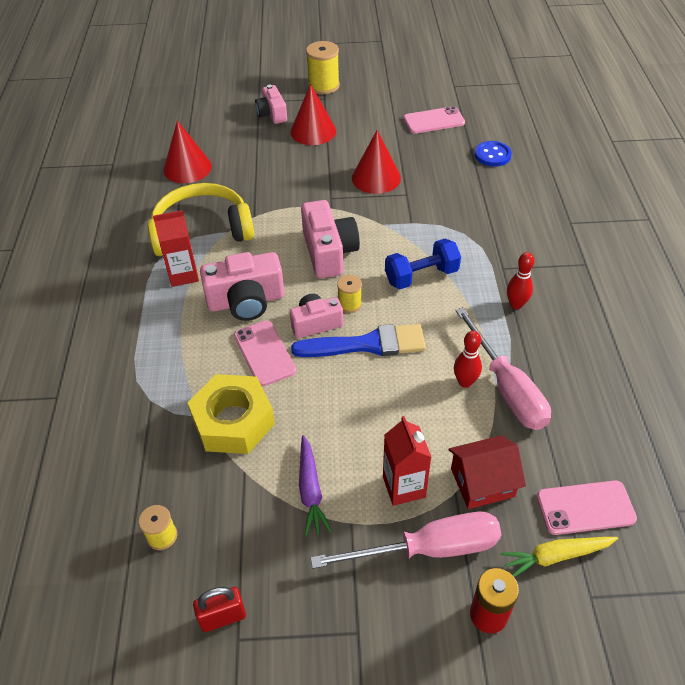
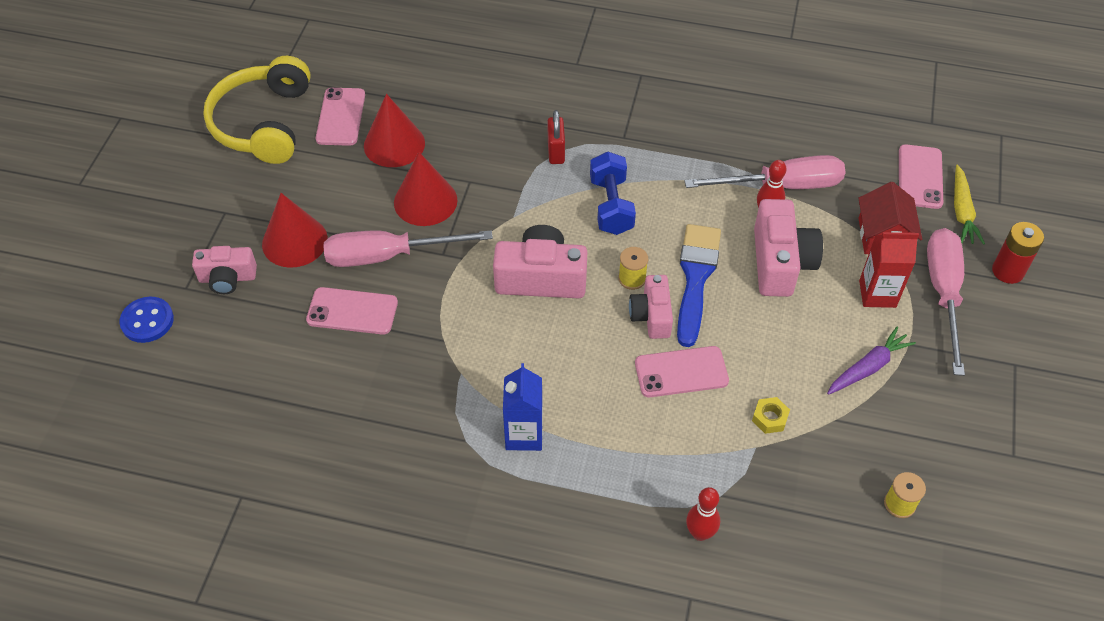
camera: 75 degrees left, 5 degrees up
yellow headphones [148,183,254,256] -> yellow headphones moved to [203,56,311,164]
red carton [153,210,199,287] -> blue carton [503,363,543,451]
red cone [163,120,212,183] -> red cone moved to [364,94,425,167]
yellow nut [187,374,275,454] -> yellow nut [752,397,790,434], size x0.40
red padlock [193,587,246,632] -> red padlock moved to [548,110,565,164]
pink camera [200,252,284,321] -> pink camera moved to [754,199,823,297]
purple carrot [299,435,332,536] -> purple carrot turned 45 degrees counterclockwise [827,327,916,395]
yellow spool [306,41,340,94] -> none
blue button [475,141,512,167] -> blue button moved to [119,297,174,343]
red bowling pin [507,252,534,309] -> red bowling pin moved to [686,487,720,541]
none -> pink phone [306,287,398,335]
none -> pink screwdriver [323,230,493,267]

